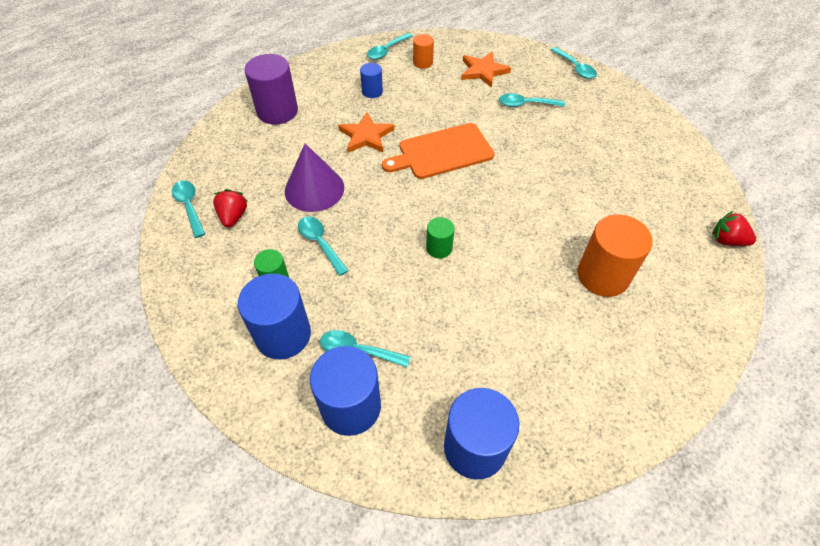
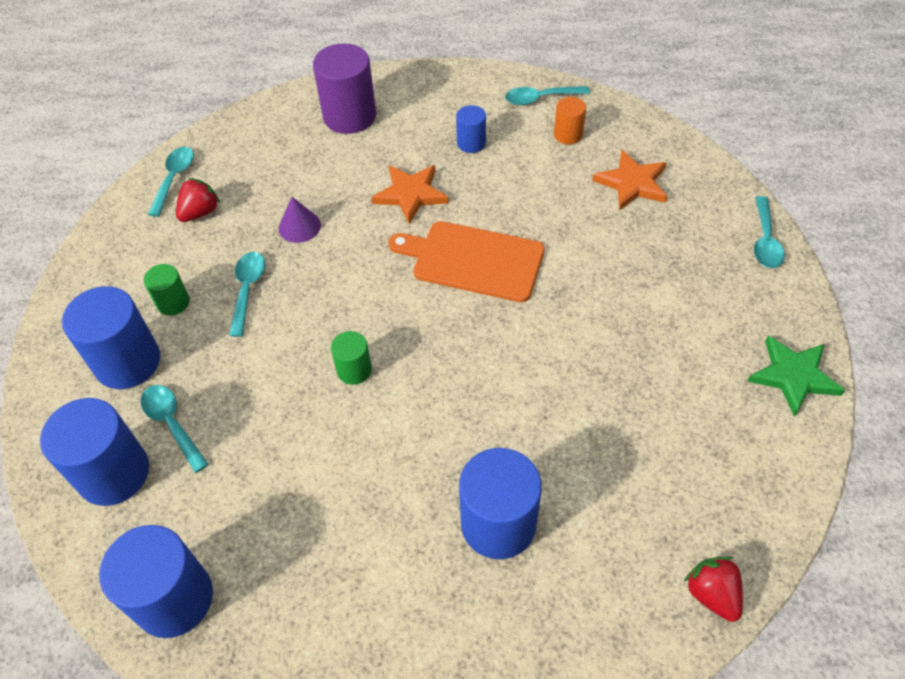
camera: 40 degrees right, 0 degrees up
purple cone [285,143,344,212] -> purple cone [279,197,321,243], size x0.56
turquoise spoon [499,93,565,107] -> none
orange cylinder [577,214,653,297] -> blue cylinder [459,448,542,559]
none -> green star [748,335,845,417]

